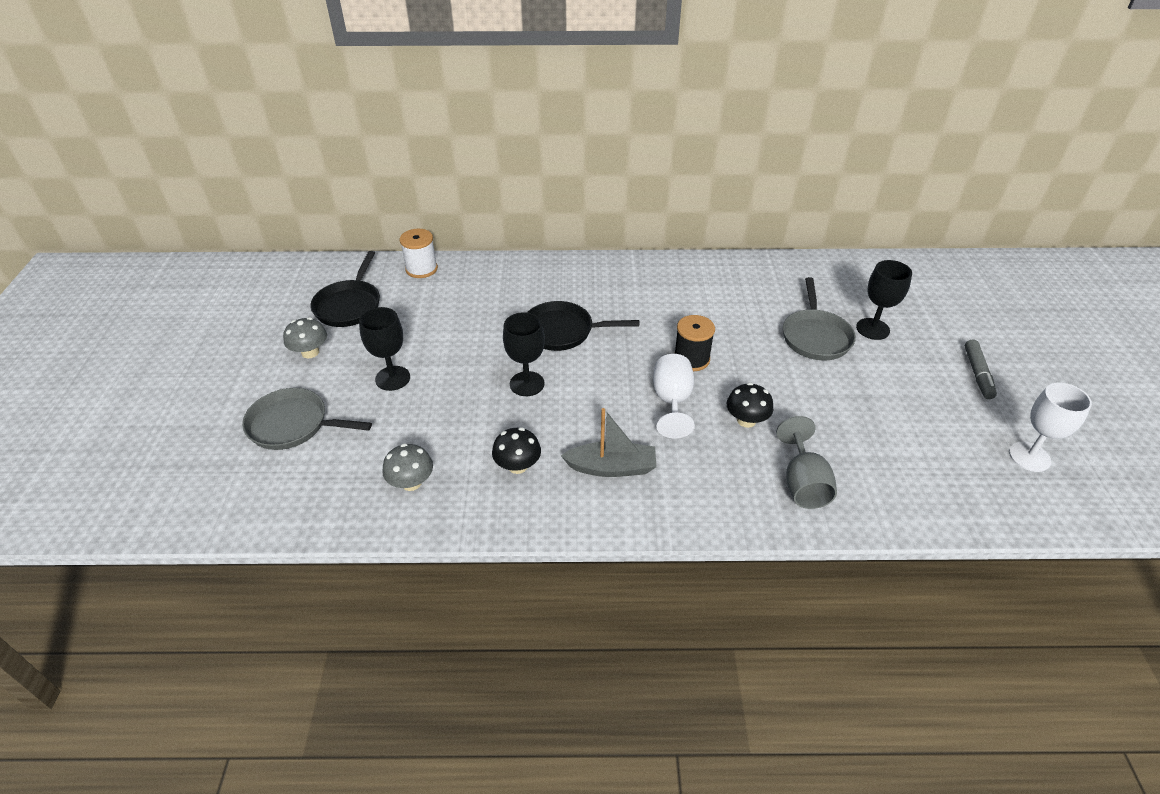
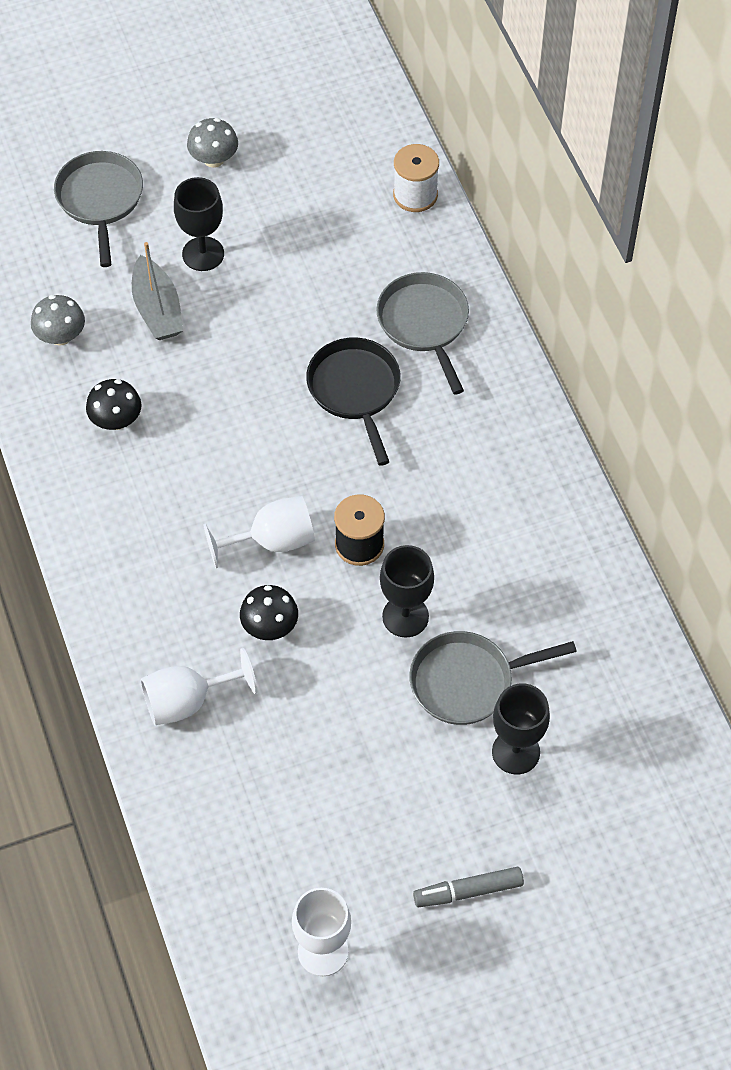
camera: 70 degrees right, 15 degrees up
black pan [310,251,380,327] -> none
black goblet [503,312,545,396] -> black goblet moved to [380,545,434,638]
grey boat [561,408,657,477] -> grey boat moved to [132,242,184,340]
grey goblet [776,416,837,509] -> white goblet [141,648,257,725]
none -> grey pan [376,272,469,395]

